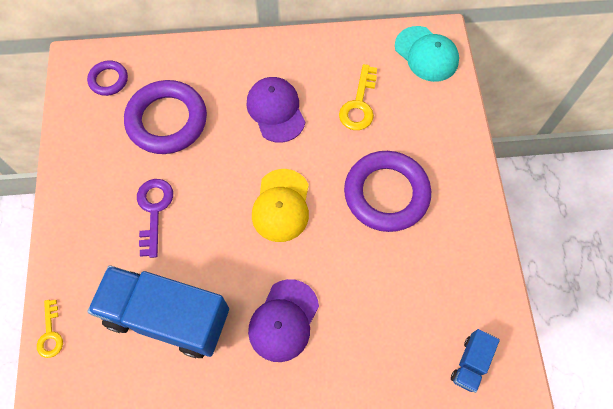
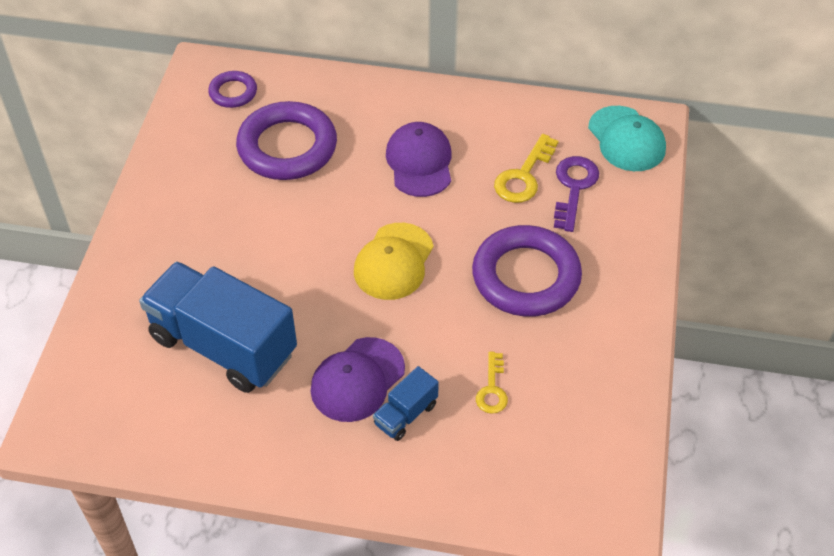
camera: 15 degrees right, 15 degrees down
yellow key [37,300,63,358] -> yellow key moved to [476,352,508,414]
purple key [137,179,173,258] -> purple key moved to [554,156,599,232]
blue truck [451,329,500,393] -> blue truck moved to [373,366,439,441]

